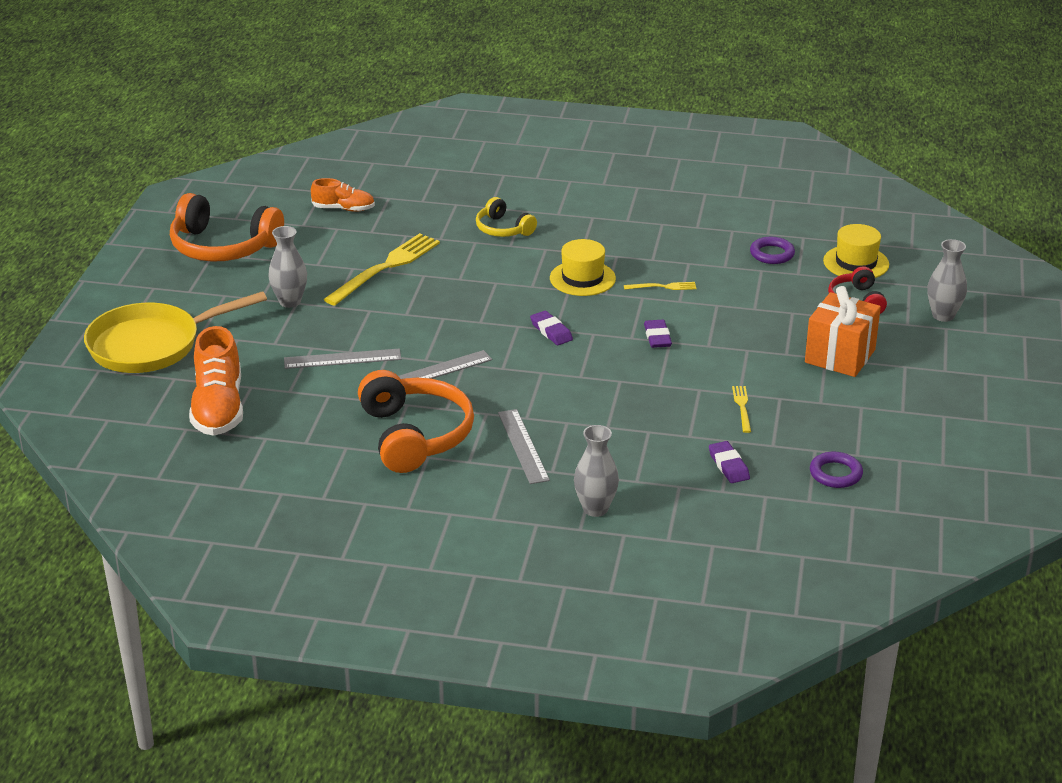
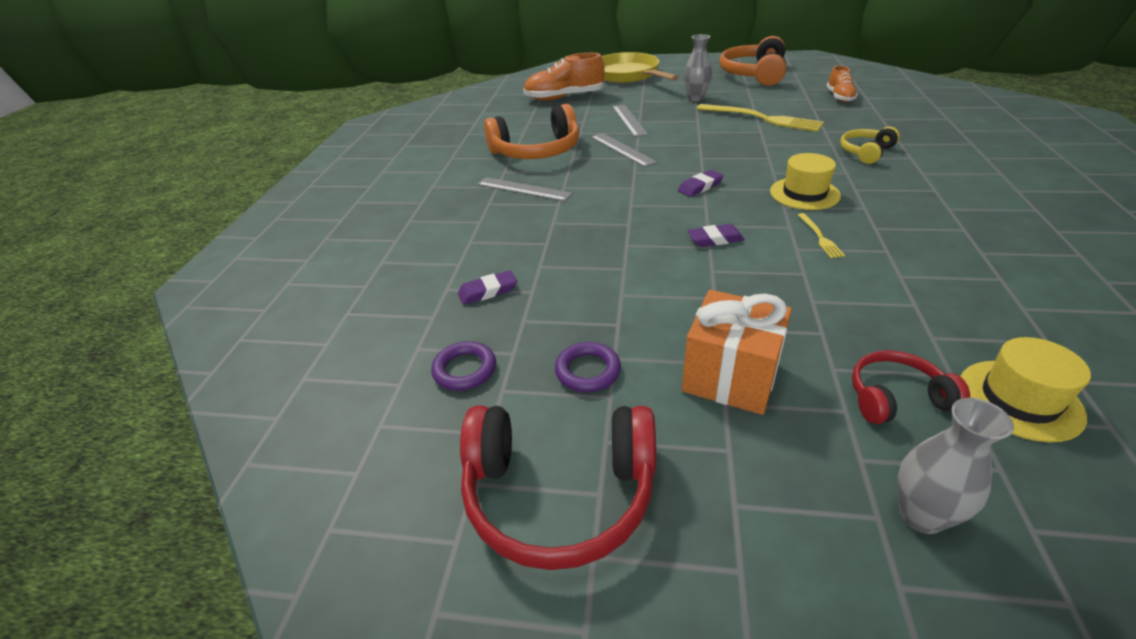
camera: 90 degrees right, 5 degrees up
grey ruler [498,409,550,484] -> grey ruler turned 45 degrees clockwise [477,177,573,201]
grey vase [574,425,619,517] -> none
yellow fork [732,386,751,433] -> none
purple ring [750,237,795,264] -> purple ring moved to [555,342,621,392]
none -> red headphones [460,406,656,570]

